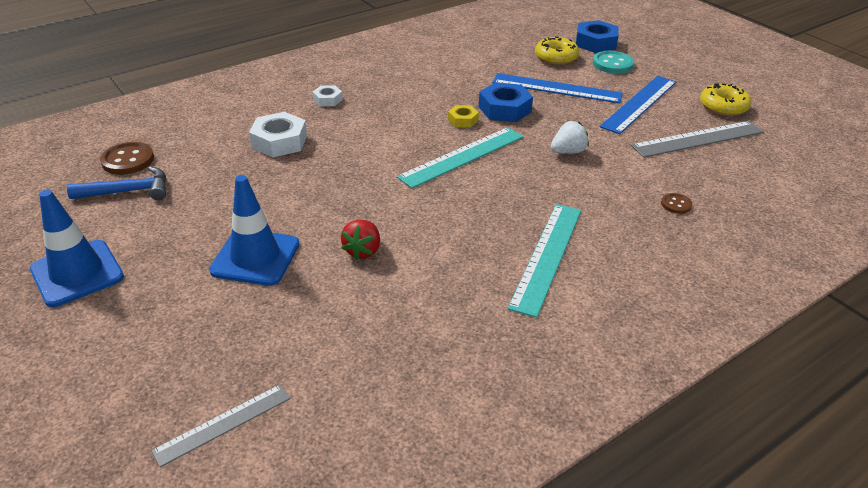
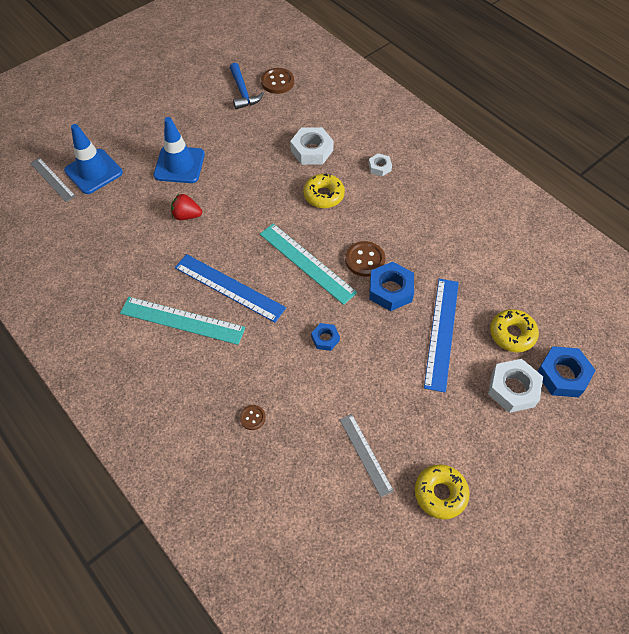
camera: 85 degrees right, 20 degrees up
blue traffic cone [30,190,124,307] -> blue traffic cone moved to [64,124,123,194]
yellow nut [448,105,479,127] -> brown button [345,241,385,277]
white strawberry [551,121,589,154] -> blue nut [311,323,340,351]
turquoise button [593,51,634,74] -> white nut [488,359,543,413]
blue ruler [600,76,676,134] -> blue ruler moved to [175,254,286,323]
grey ruler [631,121,763,158] -> grey ruler [340,414,394,497], size x0.63
none -> yellow donut [303,174,345,208]

